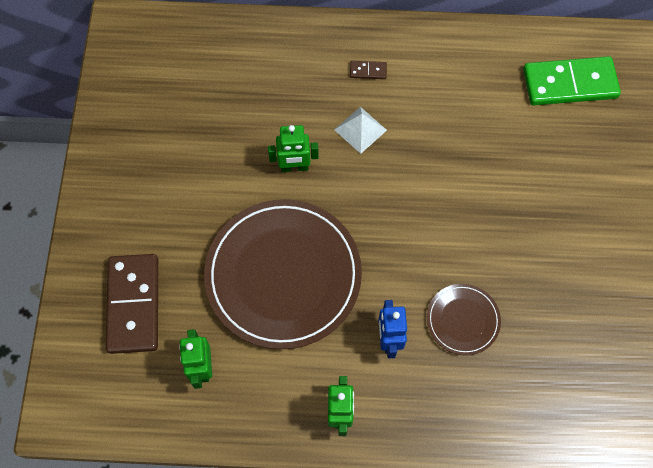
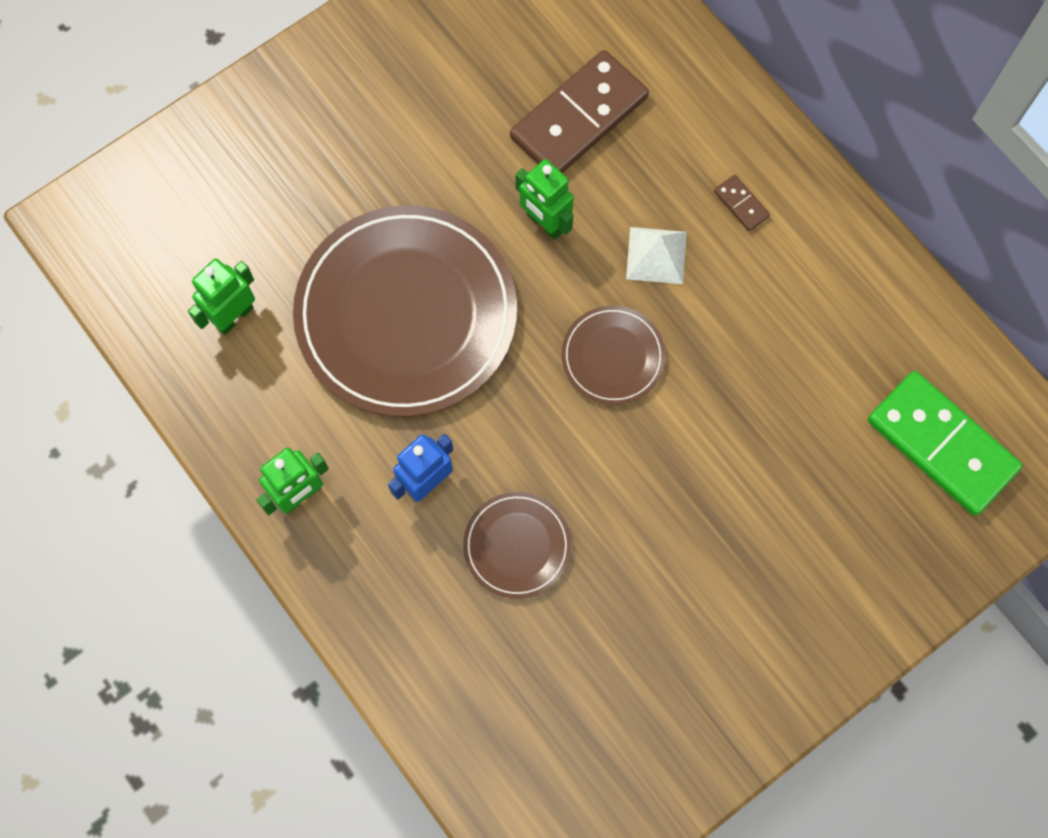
camera: 50 degrees right, 5 degrees up
brown domino [106,254,158,354] -> brown domino moved to [510,50,649,173]
none -> brown plate [562,306,666,405]

